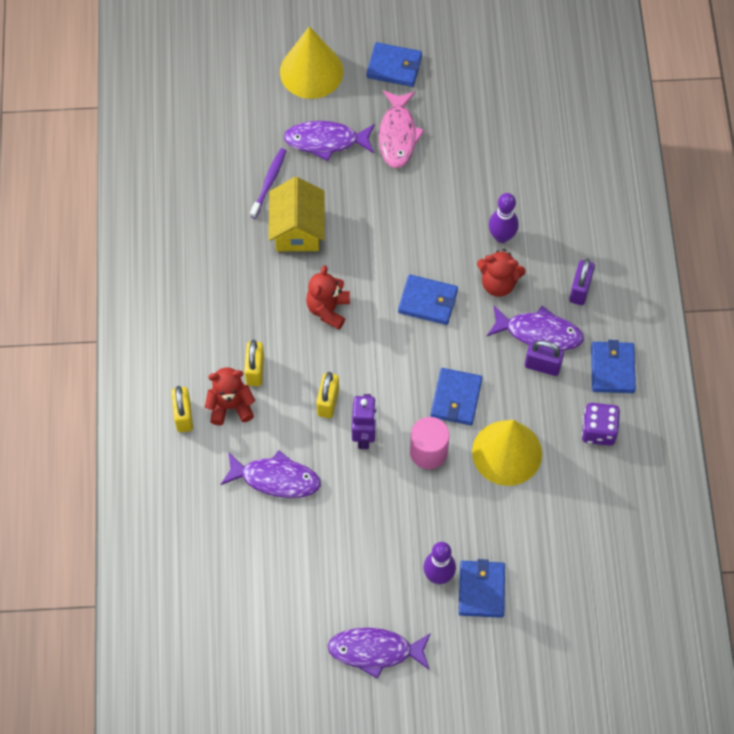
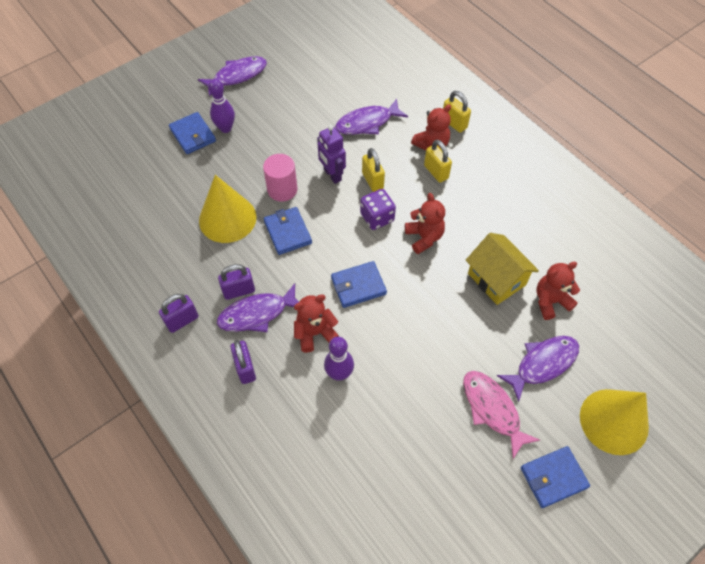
camera: 145 degrees right, 5 degrees down
purple toothbrush [250,148,287,219] -> red teddy bear [537,261,580,320]
purple dice [582,403,620,446] -> purple dice moved to [360,189,396,230]
blue wallet [591,340,636,393] -> purple padlock [159,294,198,333]

